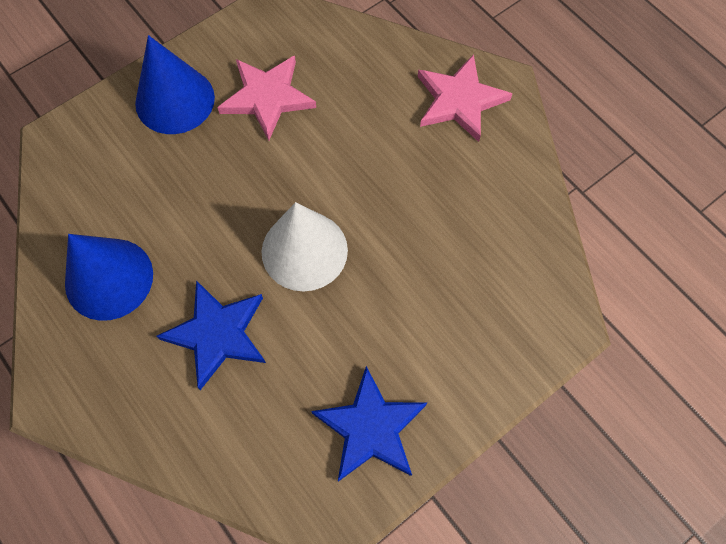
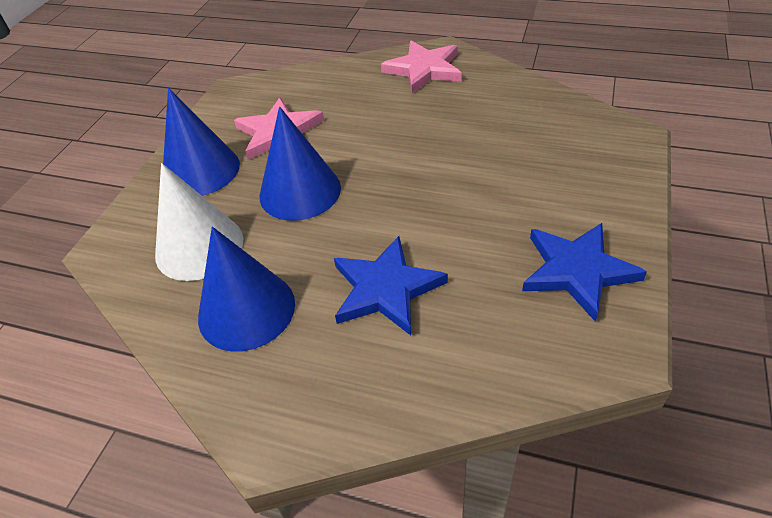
camera: 30 degrees left, 20 degrees down
white cone [262,202,348,291] -> white cone moved to [155,163,243,281]
none -> blue cone [260,106,341,221]

